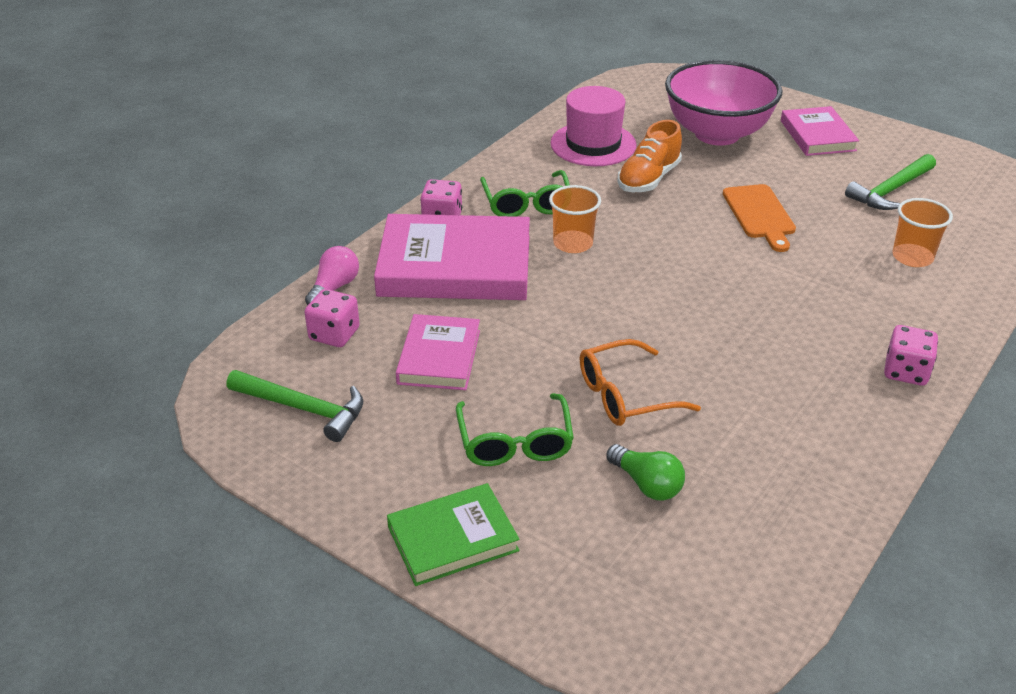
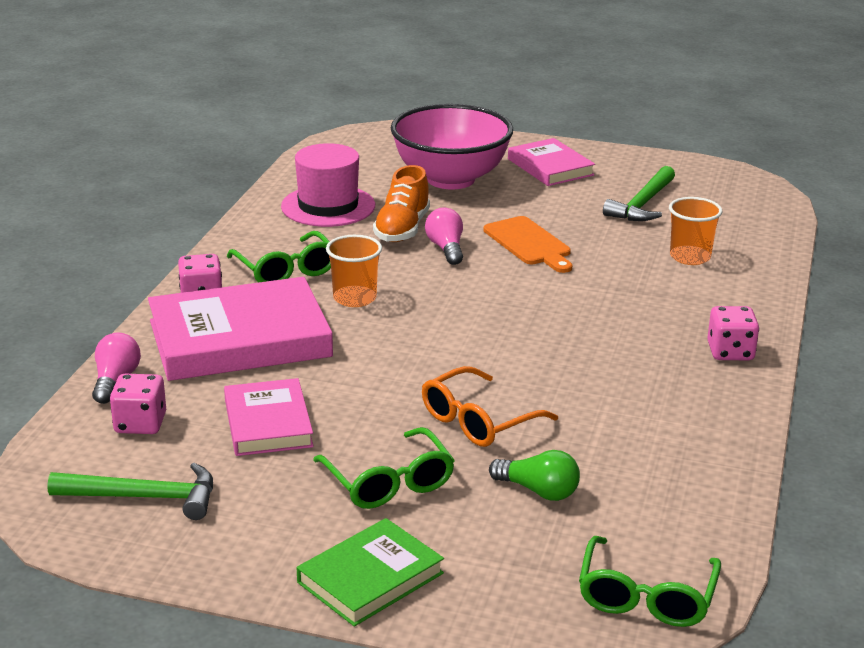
camera: 20 degrees left, 10 degrees down
none -> pink light bulb [425,208,463,265]
none -> green glasses [579,536,721,627]

